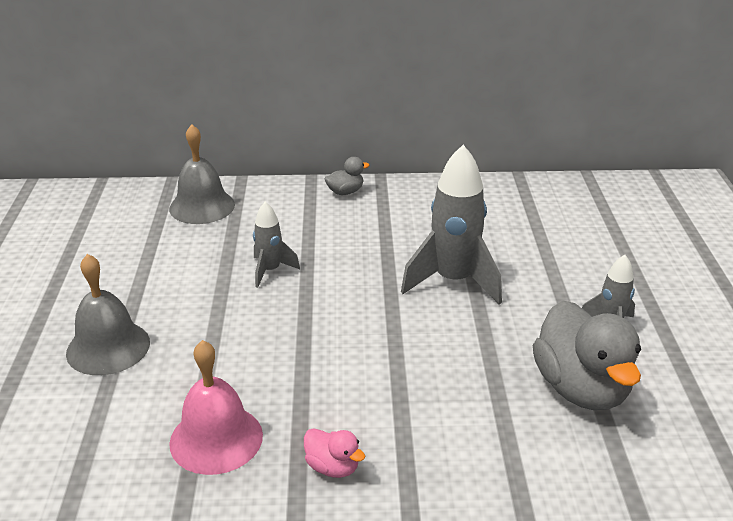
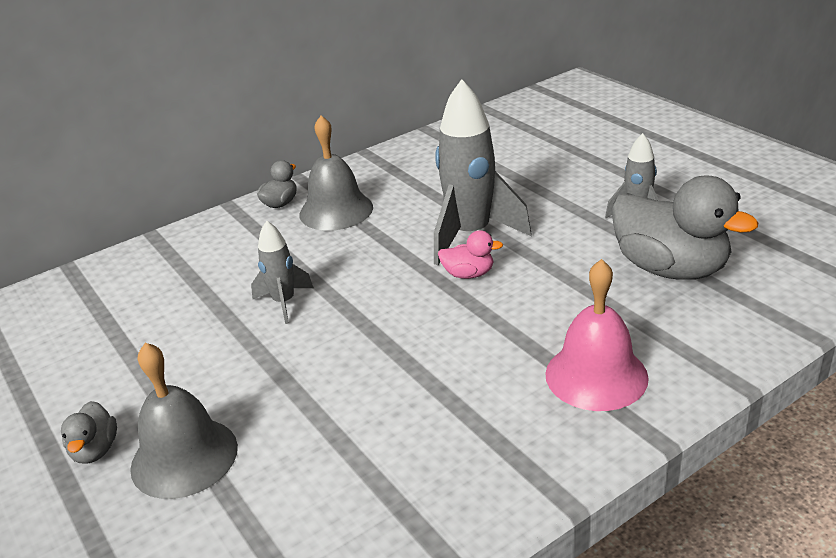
camera: 30 degrees left, 0 degrees up
grey bell [169,124,235,224] -> grey bell moved to [299,116,373,231]
pink bell [169,340,263,475] -> pink bell moved to [545,259,649,411]
pink duck [304,428,365,478] -> pink duck moved to [438,230,503,279]
none -> grey duck [61,401,117,463]

